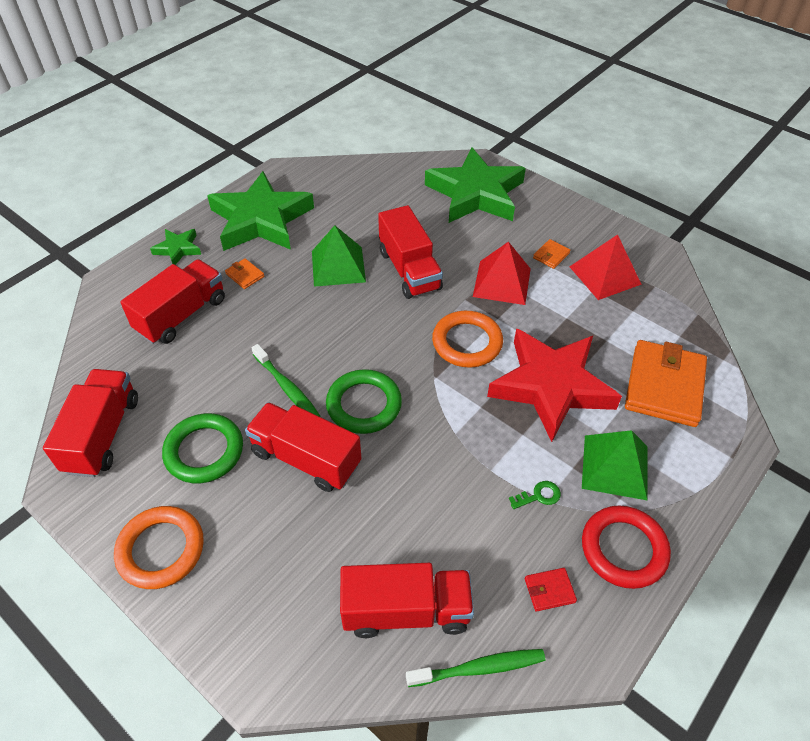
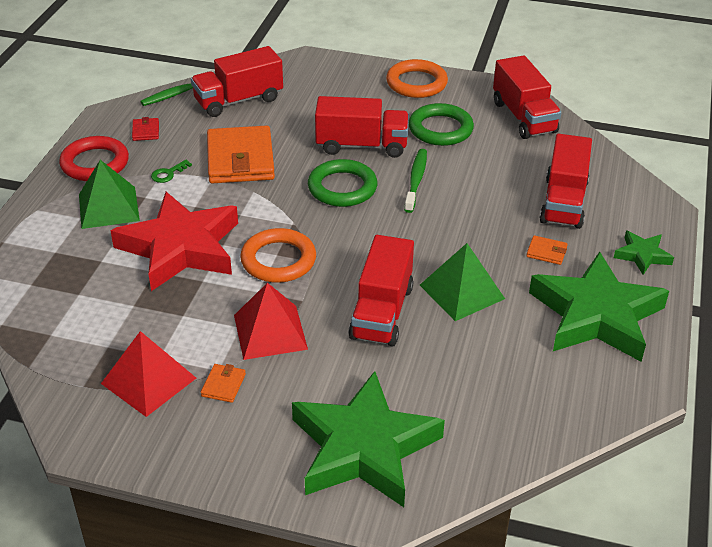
camera: 155 degrees right, 10 degrees down
green toothbrush [252,344,320,417] -> green toothbrush turned 75 degrees clockwise [404,149,427,213]
red truck [378,205,443,299] -> red truck turned 120 degrees counterclockwise [349,235,414,347]
red wallet [525,568,577,612] -> red wallet turned 60 degrees counterclockwise [132,117,159,141]
orange wallet [625,340,707,427] -> orange wallet moved to [207,126,275,183]

